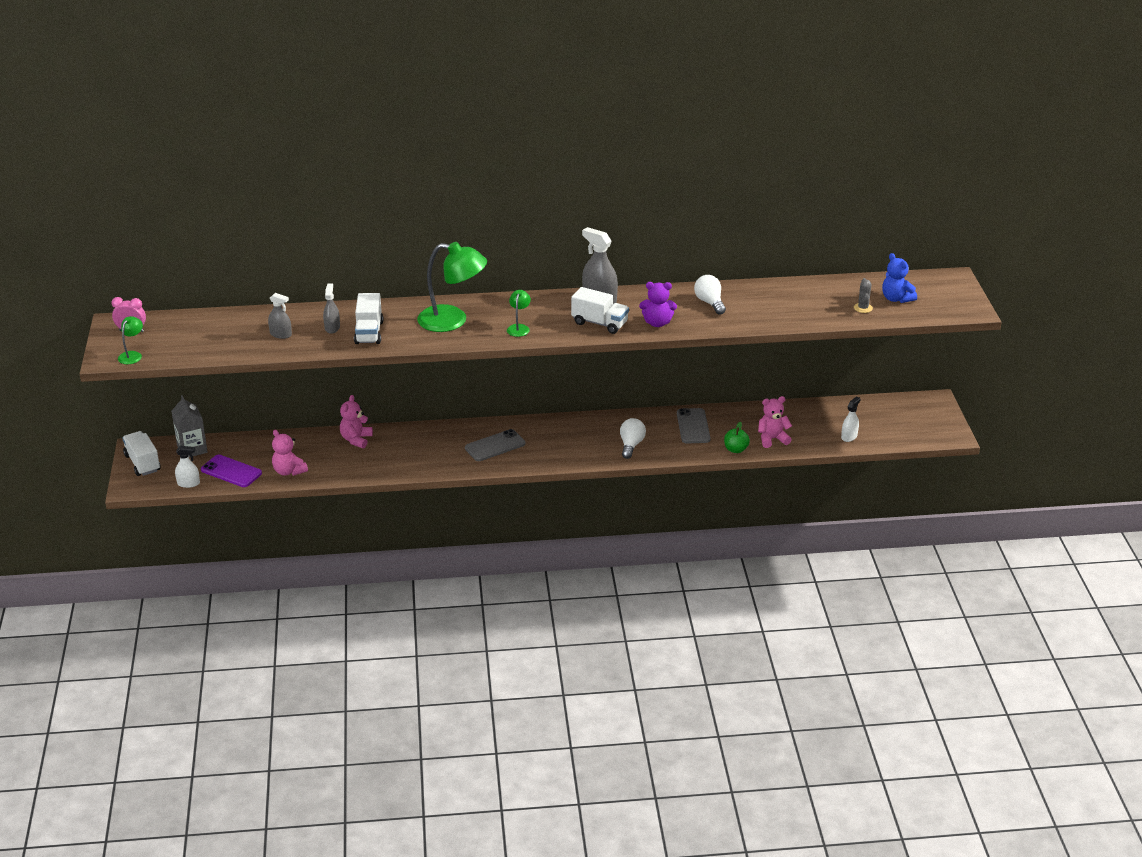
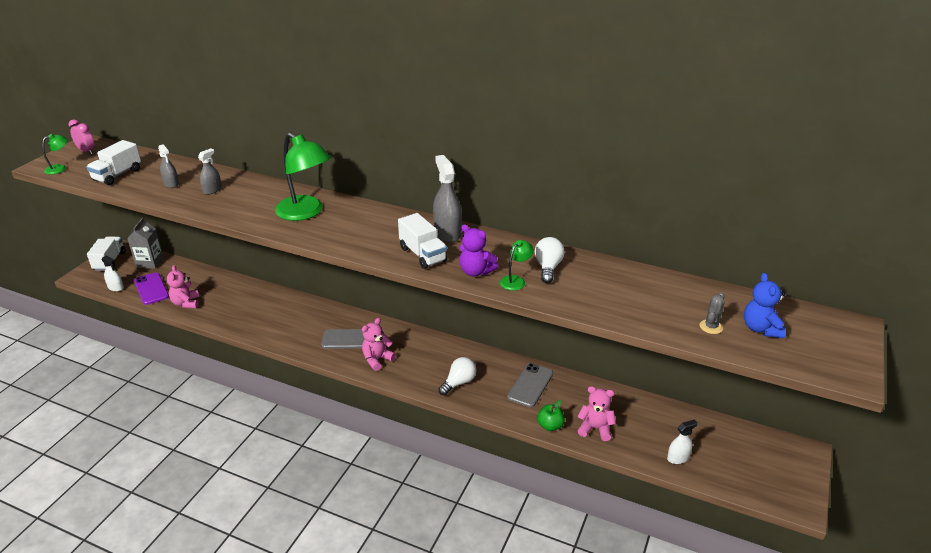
camera: 30 degrees right, 0 degrees up
pink teddy bear [340,395,373,448] -> pink teddy bear moved to [362,318,396,371]
white truck [354,293,383,344] -> white truck moved to [86,140,141,185]
green lamp [507,290,531,337] -> green lamp moved to [500,240,534,291]

